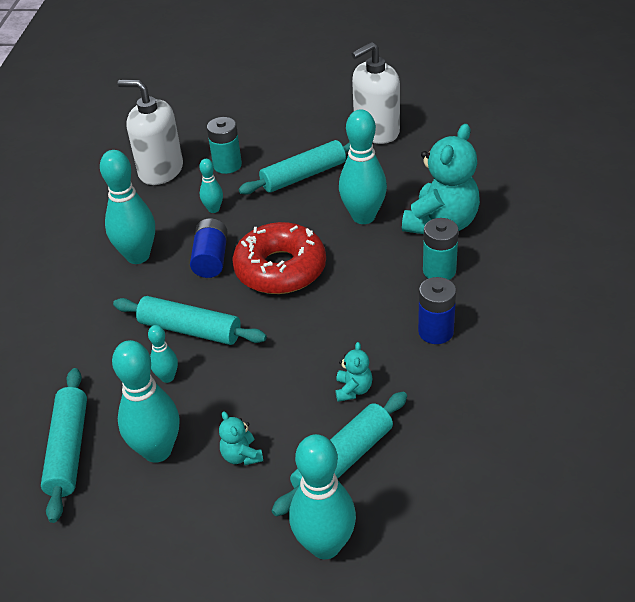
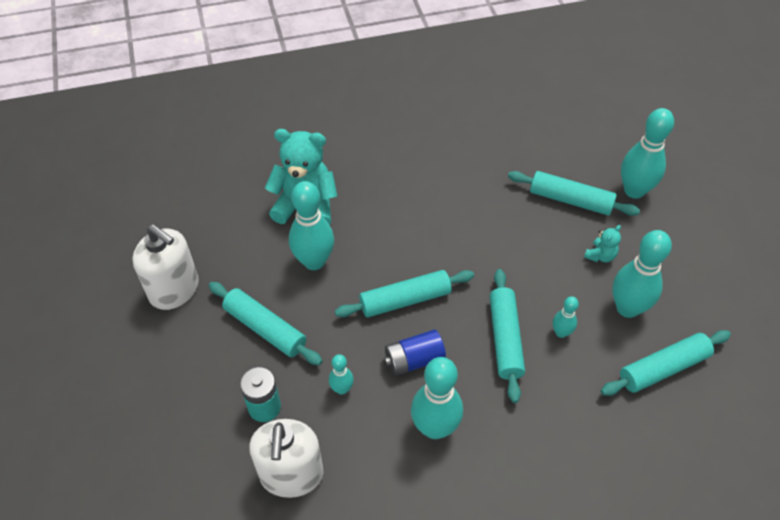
camera: 115 degrees left, 10 degrees up
red donut [232,222,326,294] -> turquoise rolling pin [335,270,474,317]
turquoise teddy bear [335,342,372,402] -> none
blue battery [418,277,456,344] -> none
turquoise battery [423,218,459,280] -> none

